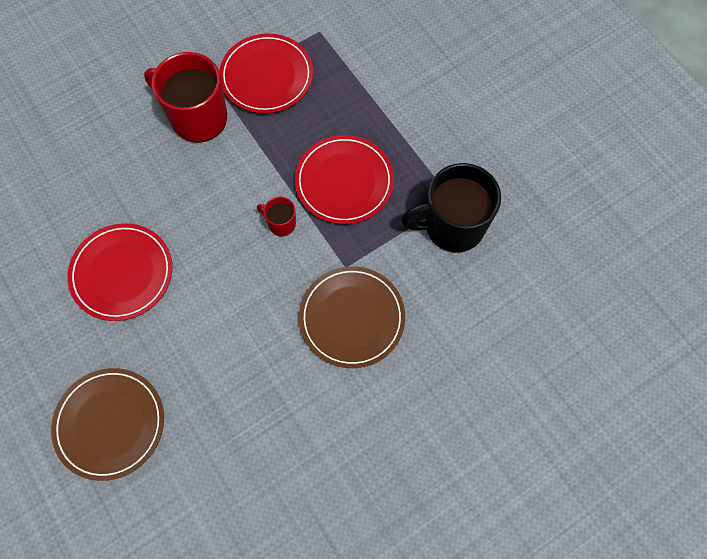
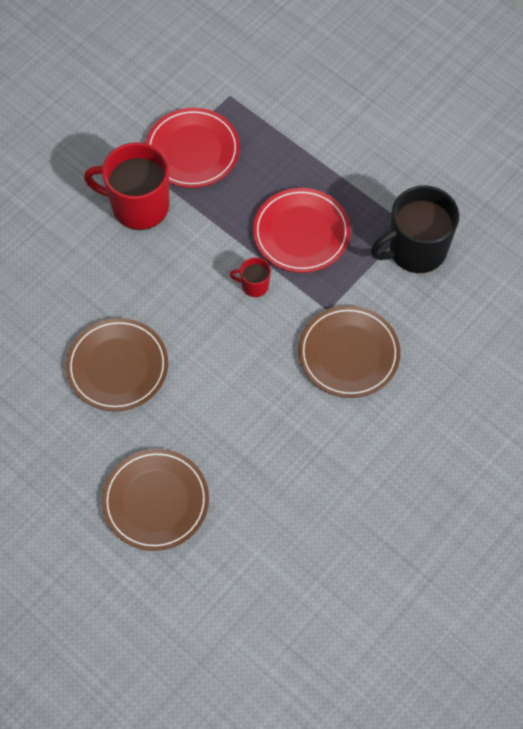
camera: 15 degrees left, 5 degrees down
red plate [68,223,172,321] -> brown plate [66,318,168,411]

